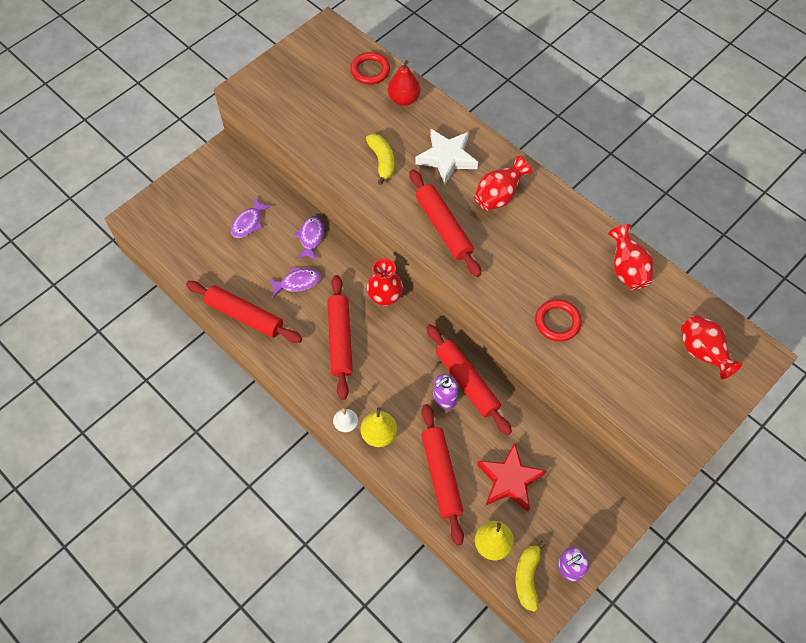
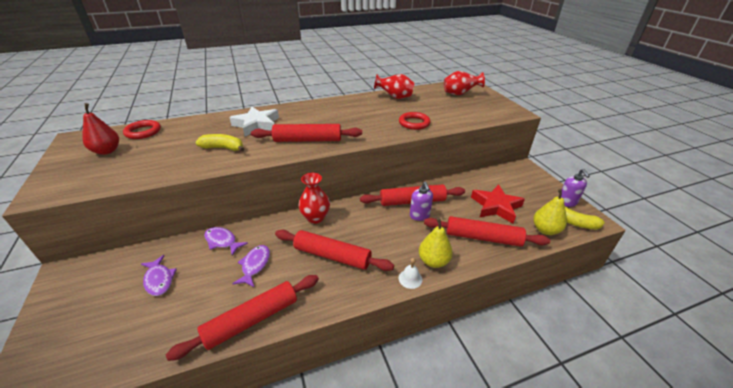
camera: 65 degrees left, 25 degrees down
red pear [388,60,420,106] -> red pear moved to [83,103,119,155]
red vase [474,156,532,211] -> none

